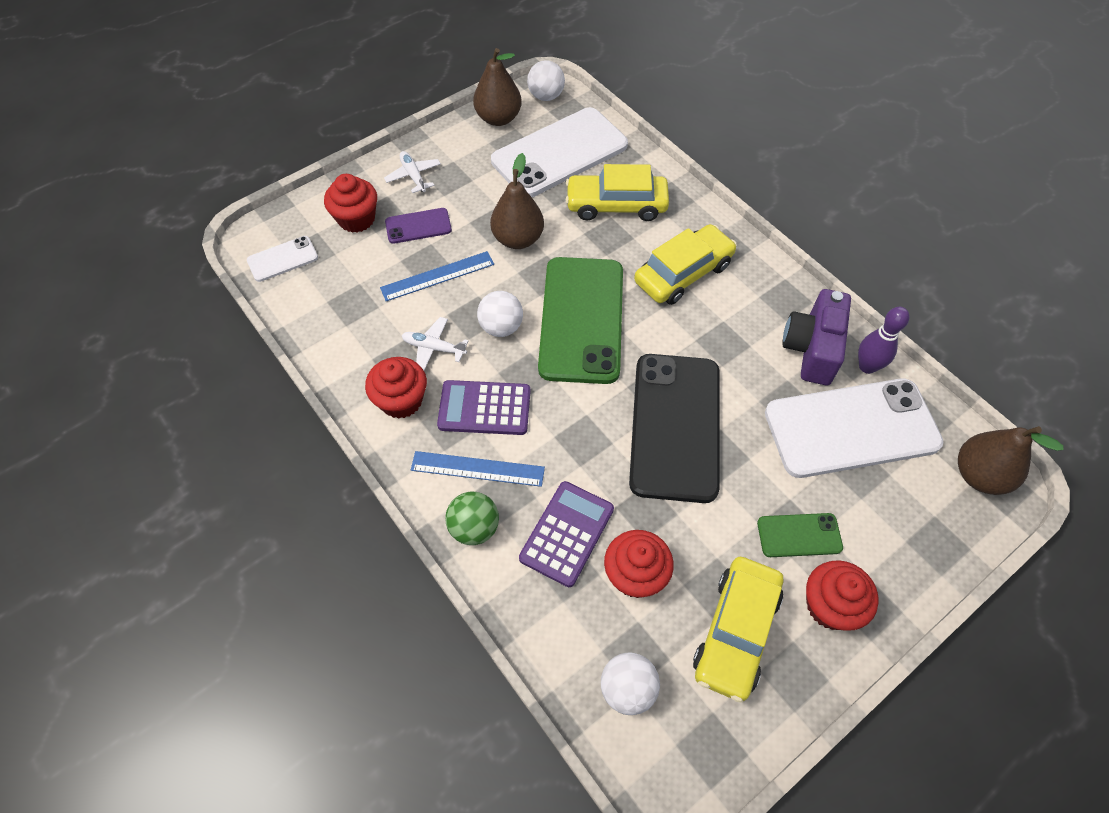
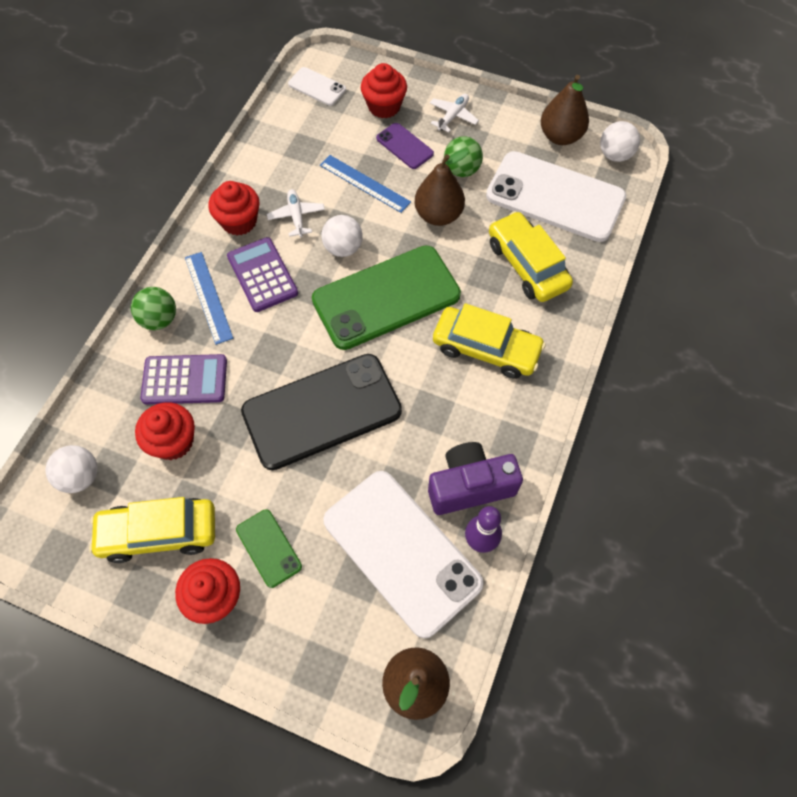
camera: 60 degrees right, 5 degrees up
none -> green ball [444,136,483,177]

